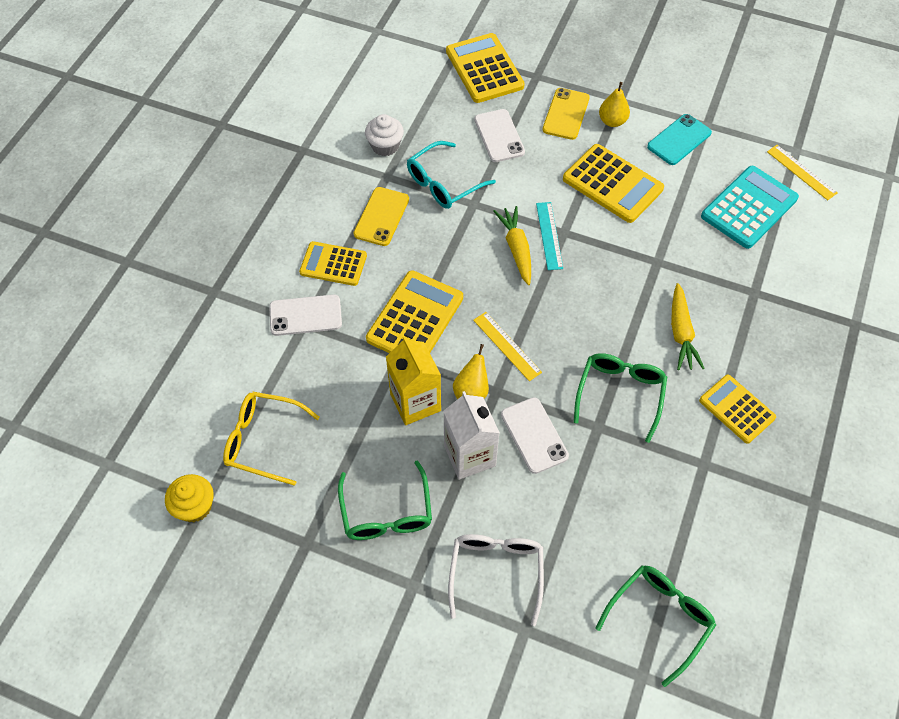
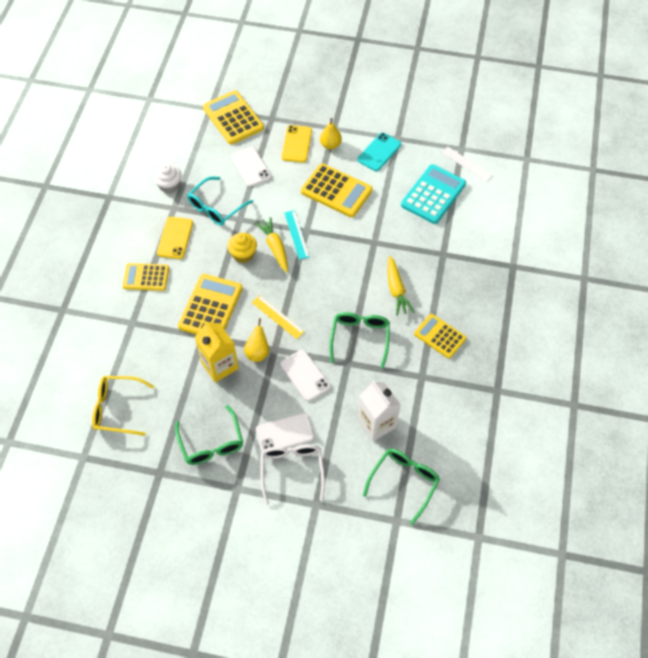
camera: 10 degrees left, 0 degrees up
yellow cupcake [165,474,214,522] -> yellow cupcake moved to [227,233,257,263]
white phone [269,295,342,336] -> white phone moved to [256,413,314,451]
white carton [443,391,500,480] -> white carton moved to [358,380,401,441]
yellow ruler [767,145,838,200] -> white ruler [442,147,493,182]

